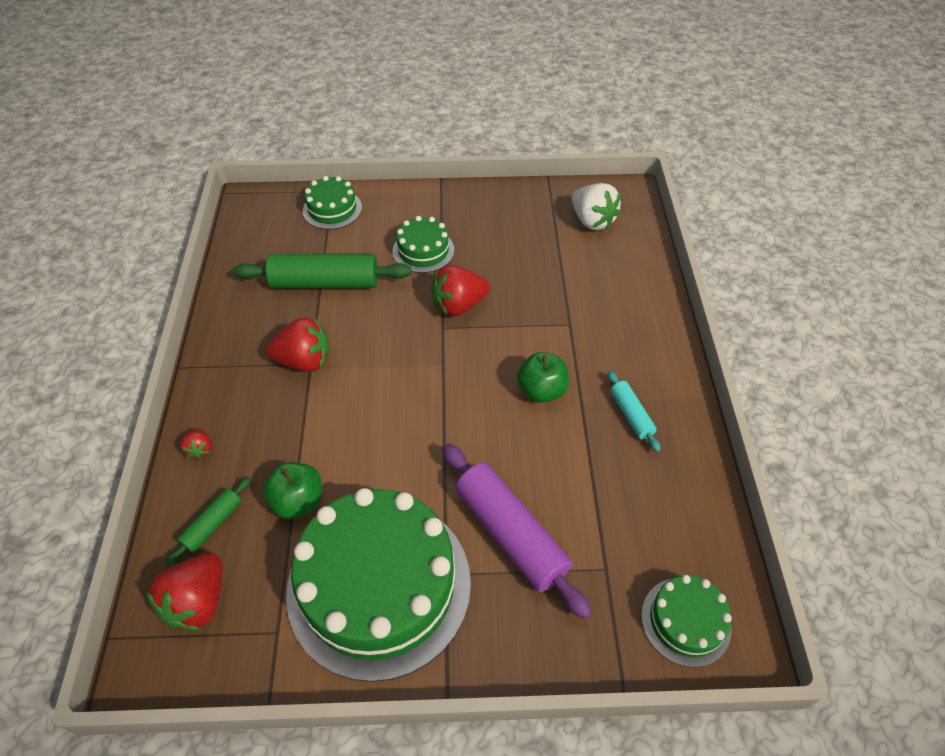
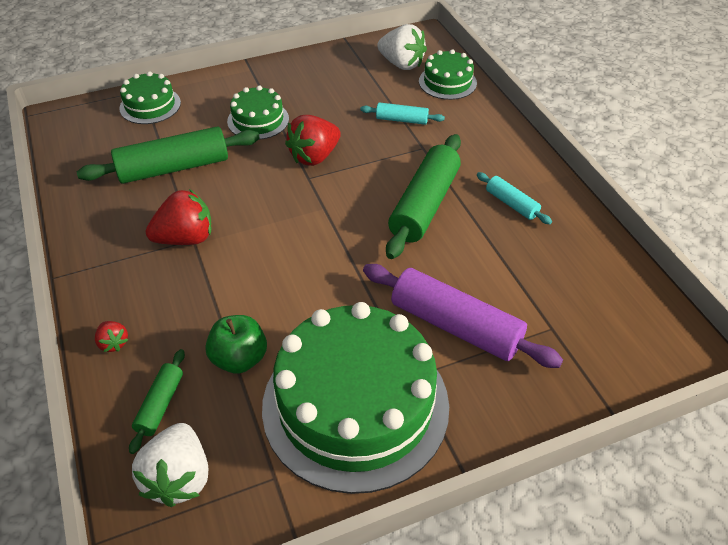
camera: 20 degrees left, 5 degrees down
red strawberry [146,553,222,630] -> white strawberry [132,423,208,507]
green apple [517,352,569,403] -> green rolling pin [386,134,461,259]
green cake [641,575,732,667] -> green cake moved to [419,49,477,100]
none -> turquoise rolling pin [360,102,445,125]

